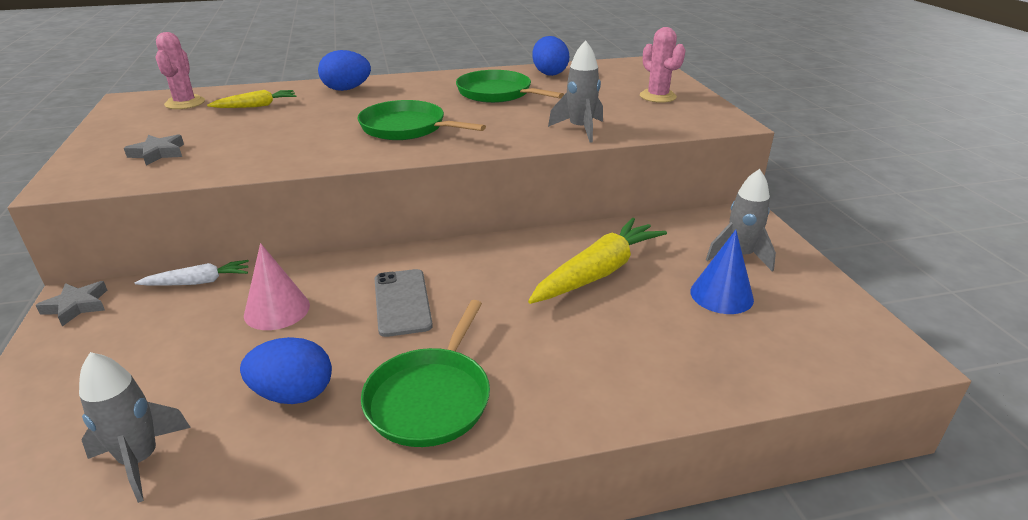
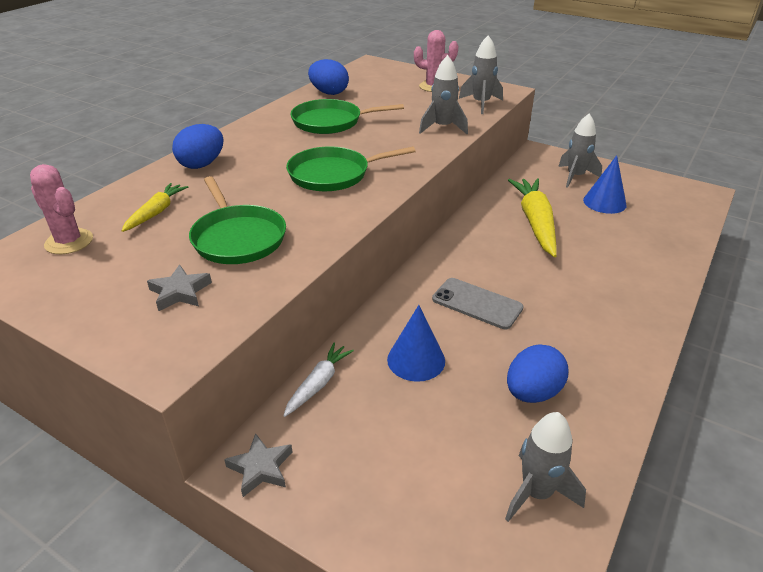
camera: 45 degrees left, 5 degrees up
pink cone [244,243,310,330] -> blue cone [387,305,445,382]
green pan [361,300,490,447] -> green pan moved to [189,176,286,264]
none -> grey rocket [459,35,503,114]

